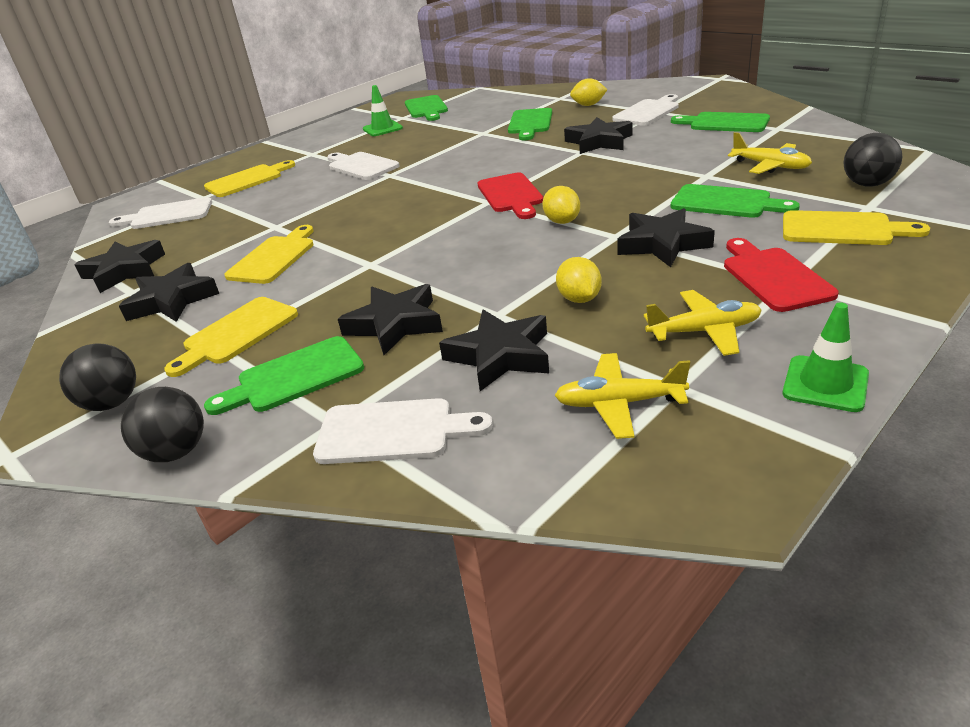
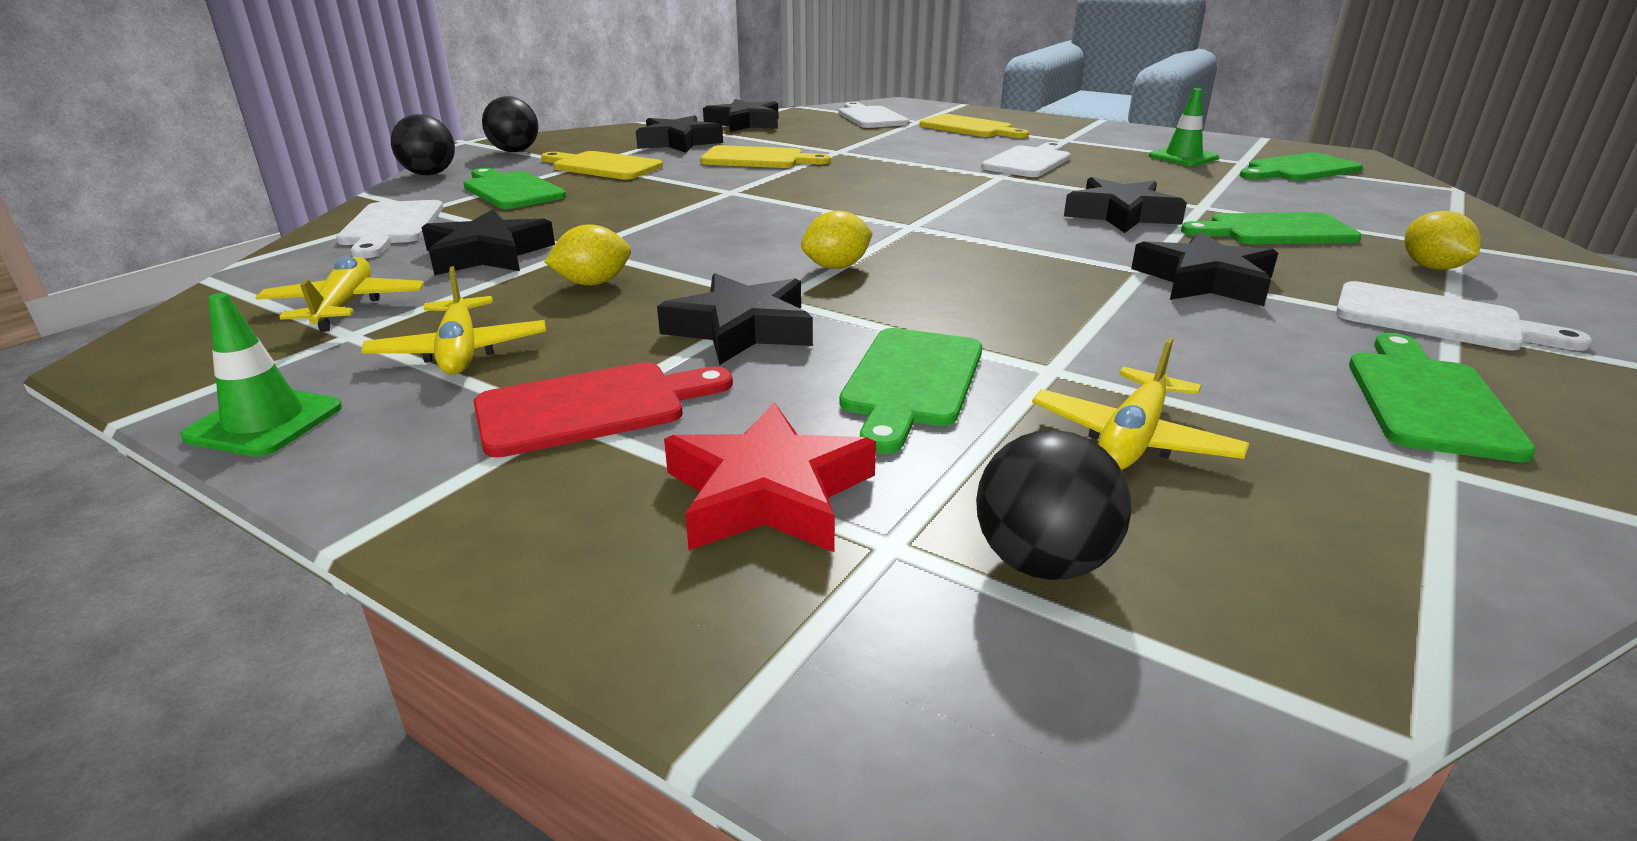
camera: 75 degrees right, 5 degrees down
black star [338,284,443,355] -> black star moved to [1064,177,1187,233]
red cutting board [478,173,543,219] -> none
yellow cutting board [783,210,930,245] -> red star [664,402,876,552]

